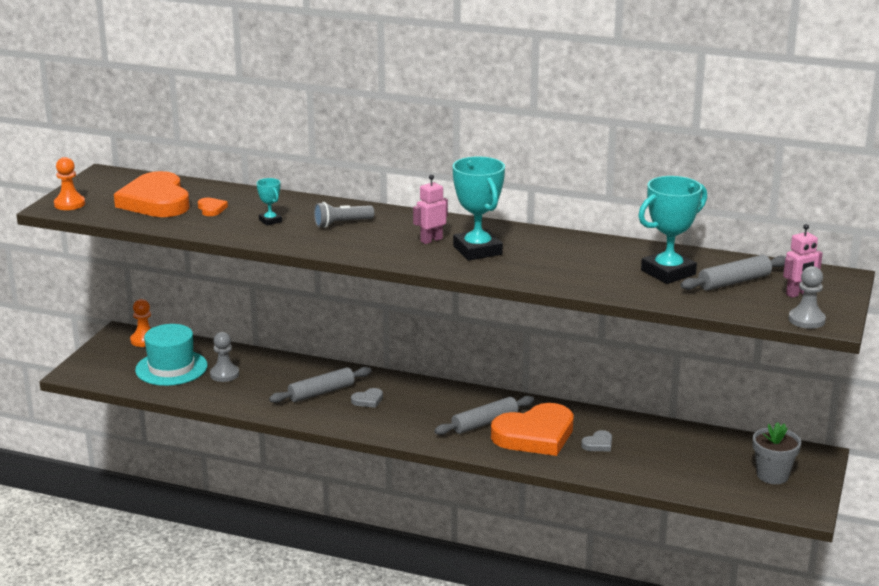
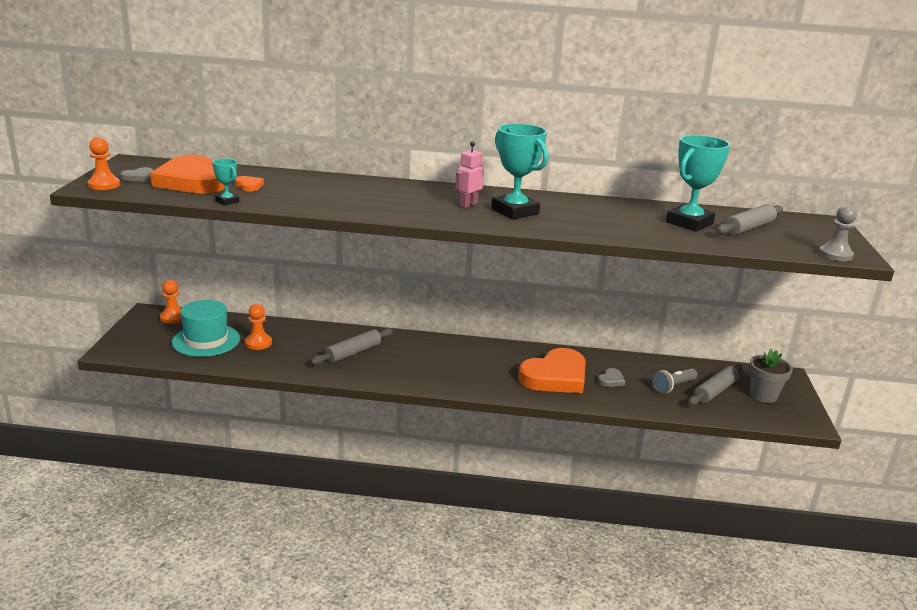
camera: 15 degrees left, 0 degrees up
grey pawn [210,332,239,382] -> orange pawn [245,304,272,350]
turquoise trophy [256,178,282,226] -> turquoise trophy moved to [212,159,239,205]
grey flashlight [314,202,374,228] -> grey flashlight moved to [652,368,697,393]
grey heart [351,388,383,408] -> grey heart moved to [120,167,154,182]
grey rolling pin [434,396,534,435] -> grey rolling pin moved to [688,364,744,406]
pink robot [783,224,823,298] -> none

